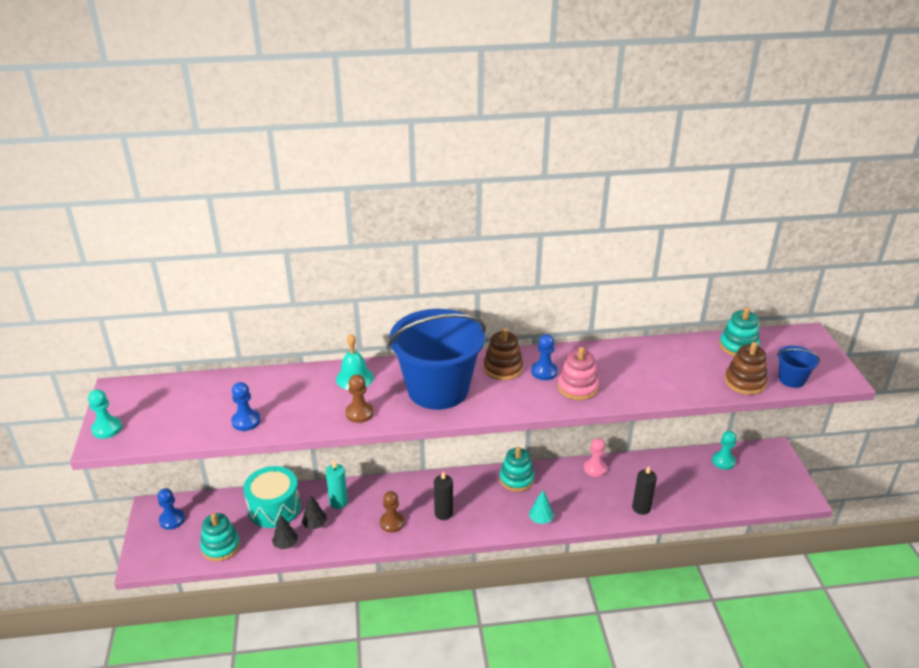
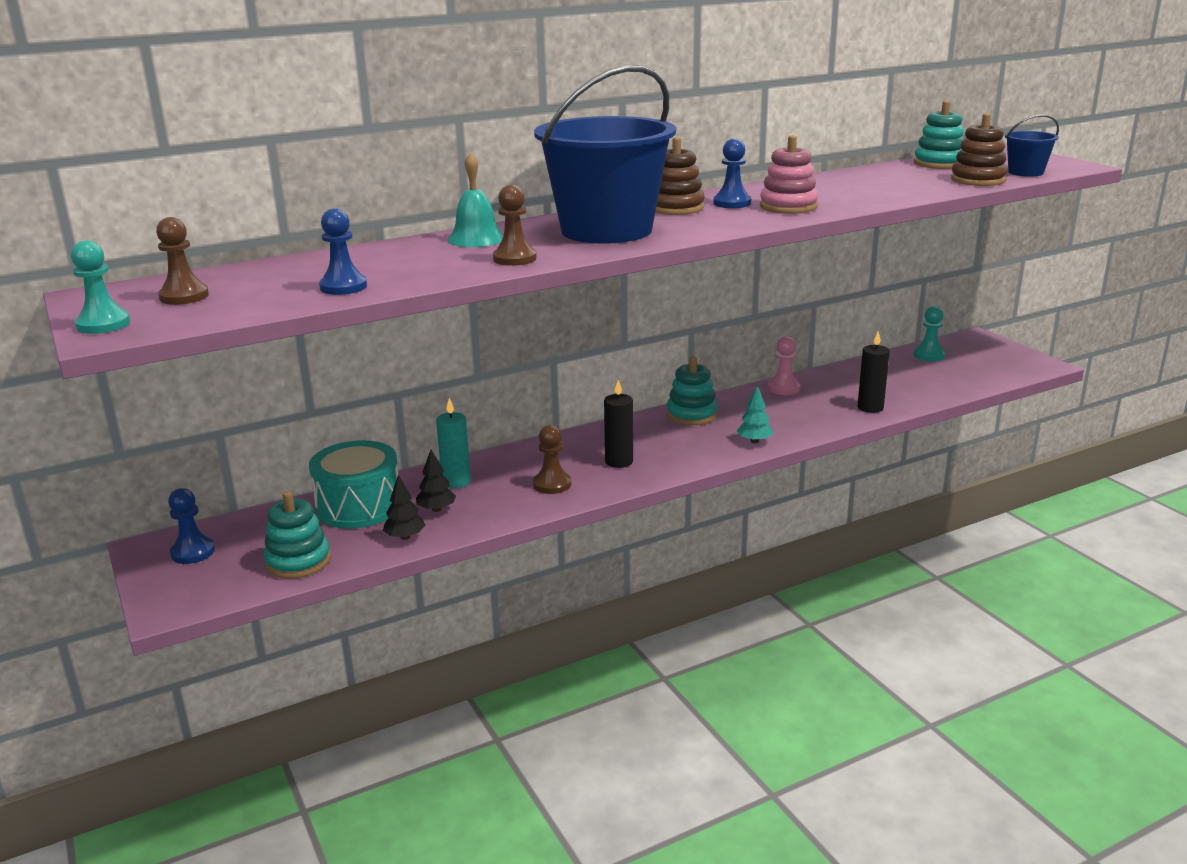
camera: 20 degrees left, 10 degrees down
none -> brown pawn [156,217,209,305]

